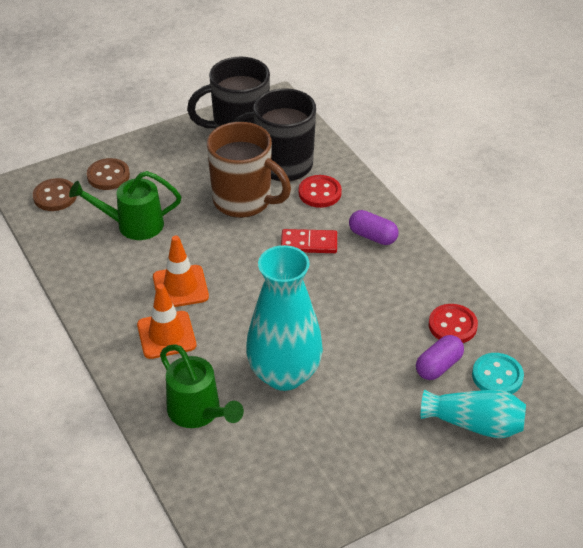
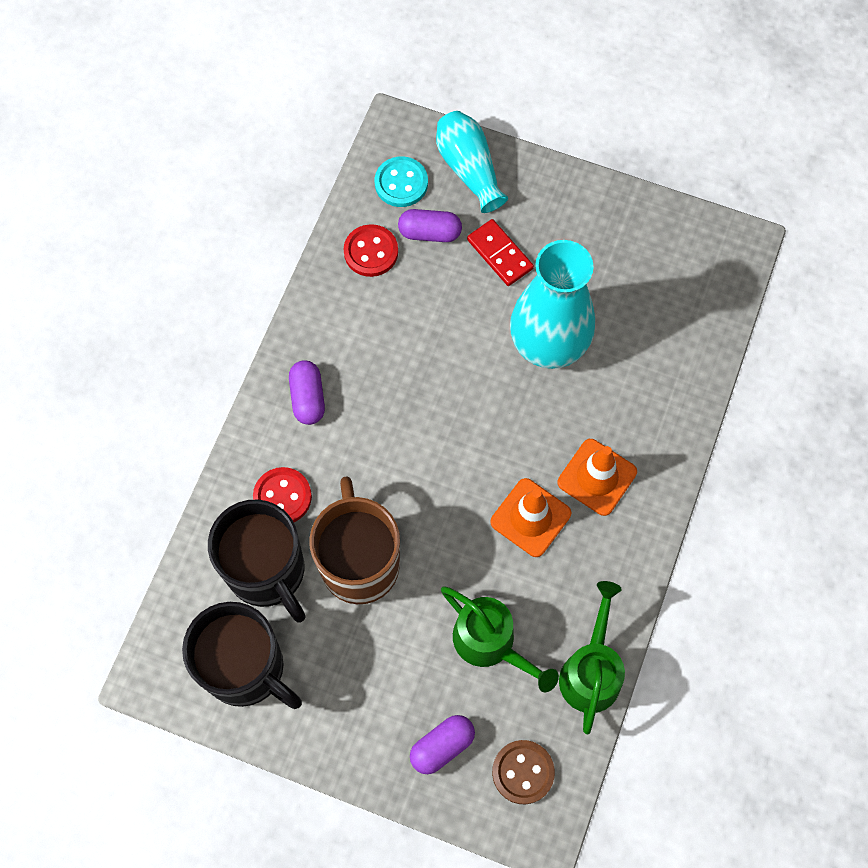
camera: 130 degrees left, 25 degrees up
brown button [87,158,130,190] -> purple capsule [410,715,475,774]
green watering can [160,344,244,428] -> green watering can moved to [559,581,625,734]
red domino [281,229,337,253] -> red domino moved to [467,219,534,286]

